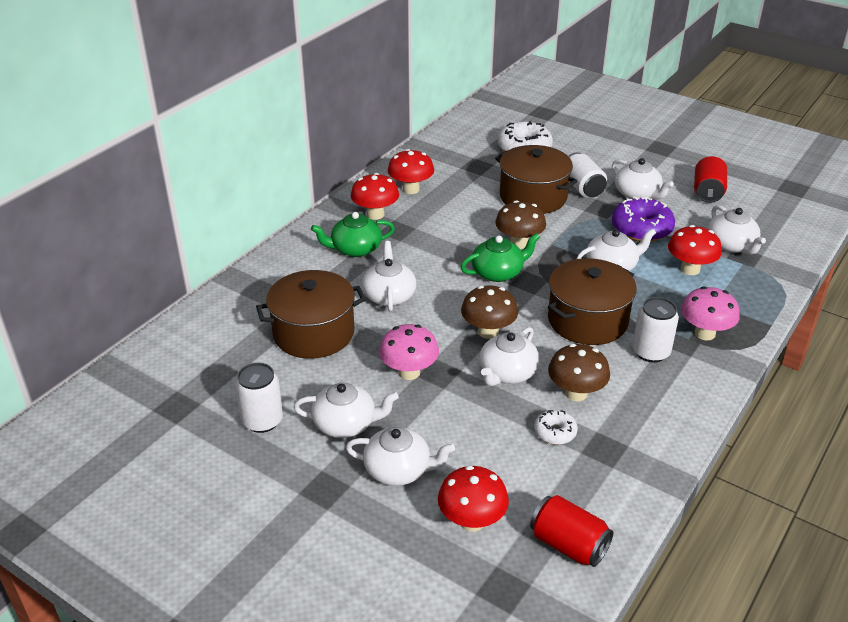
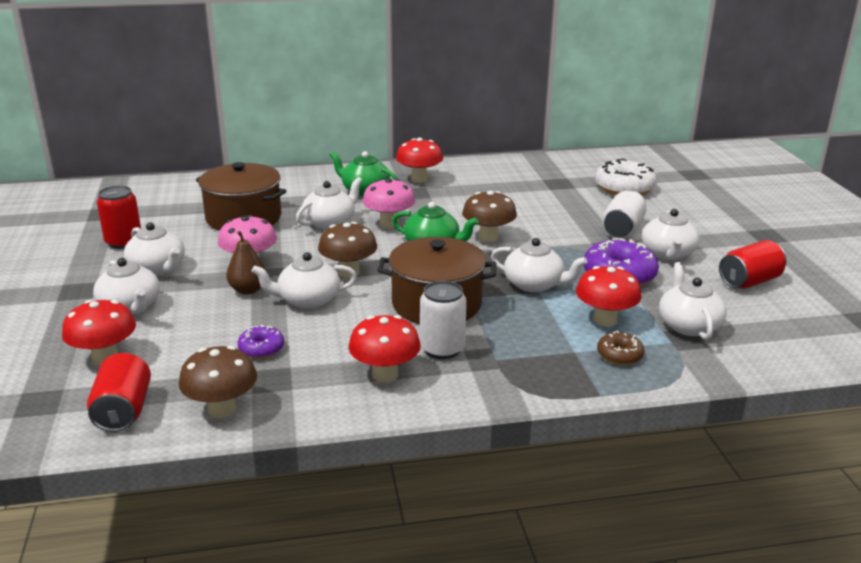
camera: 45 degrees right, 10 degrees down
white can [235,363,283,433] -> red can [97,185,141,249]
red mushroom [388,149,434,194] -> red mushroom moved to [349,315,421,382]
brown pot [495,145,577,214] -> none
white donut [534,410,578,445] -> purple donut [237,325,284,358]
brown mushroom [548,344,610,401] -> brown mushroom moved to [179,346,257,418]
pink mushroom [681,286,739,341] -> pink mushroom moved to [363,178,415,228]
white teapot [708,205,766,255] -> white teapot turned 150 degrees clockwise [659,262,727,340]
none -> brown pear [226,231,266,294]
none -> brown donut [597,331,645,365]

